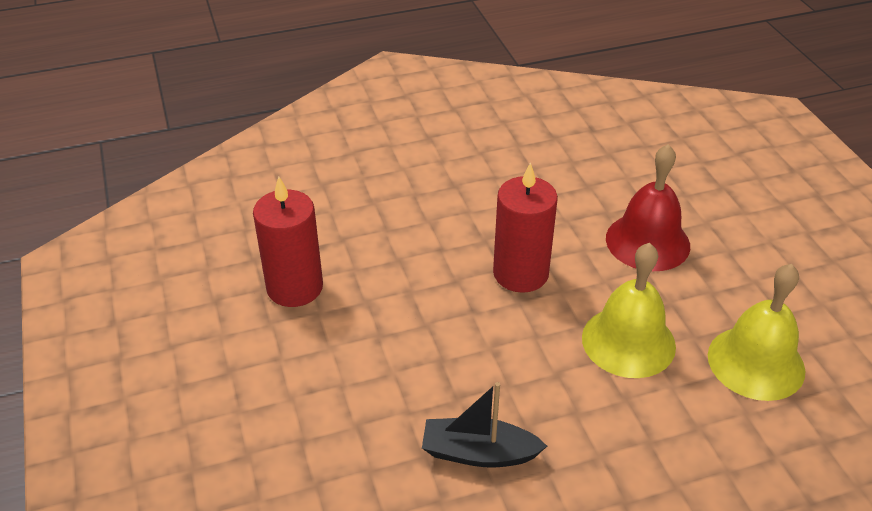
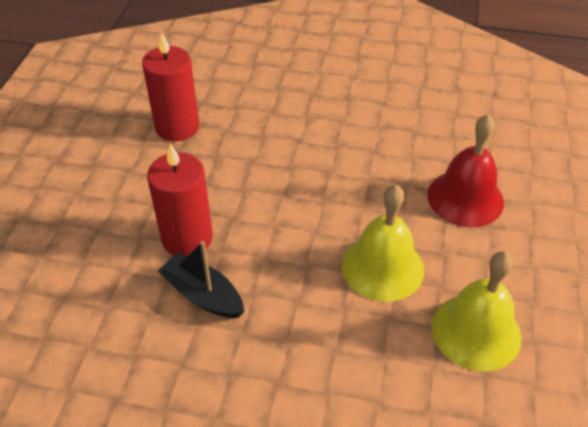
camera: 30 degrees right, 5 degrees up
red candle [493,162,558,293] -> red candle moved to [147,143,213,257]

